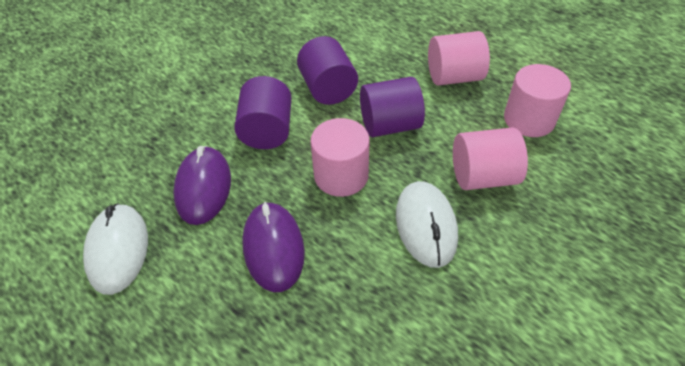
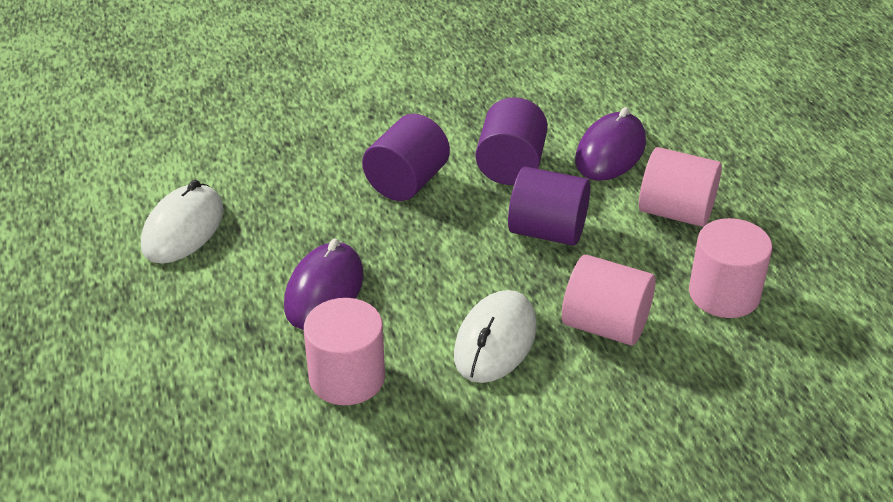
camera: 30 degrees right, 10 degrees down
purple mouse [173,146,231,225] -> purple mouse moved to [575,107,646,181]
pink cylinder [310,118,370,197] -> pink cylinder moved to [304,298,385,405]

